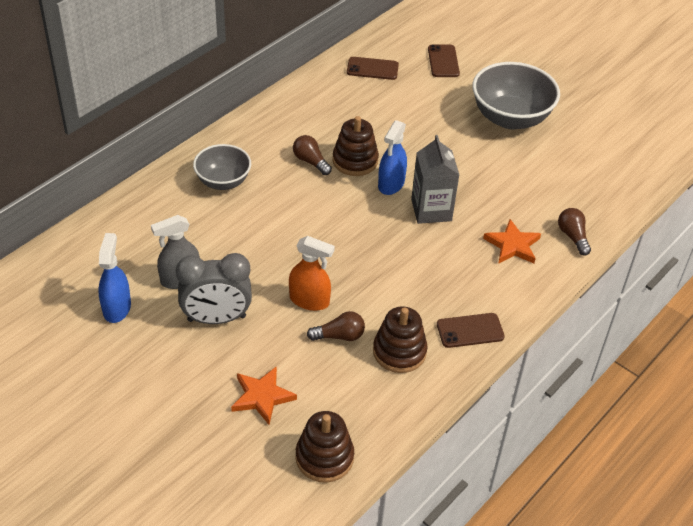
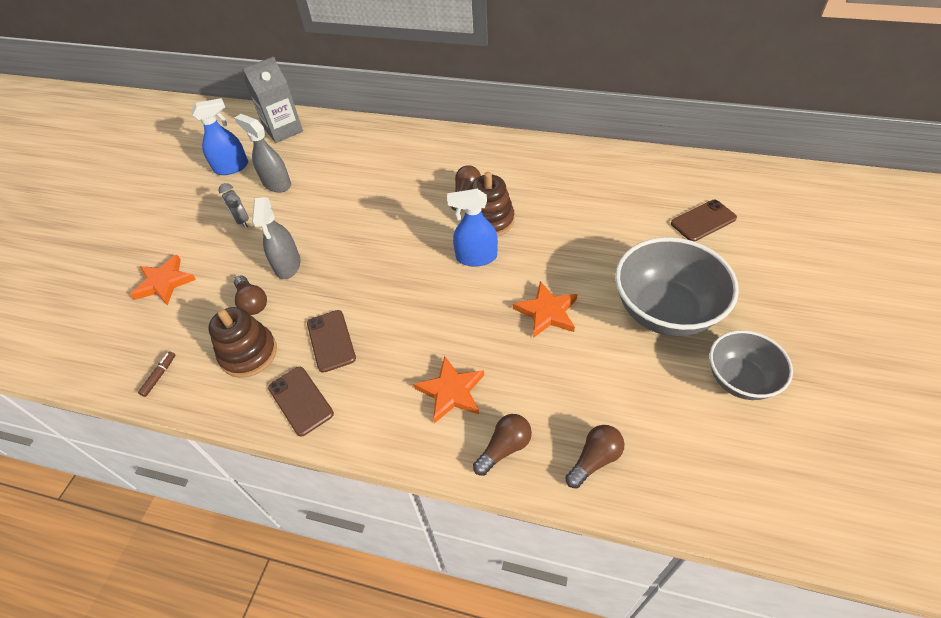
camera: 70 degrees right, 5 degrees up
grey clock [176,253,252,324] -> grey clock [219,183,249,228], size x0.51
grey bowl [193,144,251,190] -> grey bowl moved to [709,330,793,400]
orange spray bottle [289,236,335,311] -> grey spray bottle [252,197,301,279]
brown stacking toy [296,411,354,483] -> none
brown phone [347,57,399,80] -> brown phone moved to [307,310,356,373]
grey carton [411,135,459,224] -> grey carton moved to [243,57,303,143]
none -> brown marker [138,352,175,397]
none -> orange star [513,281,578,338]
none -> brown light bulb [565,425,624,488]

